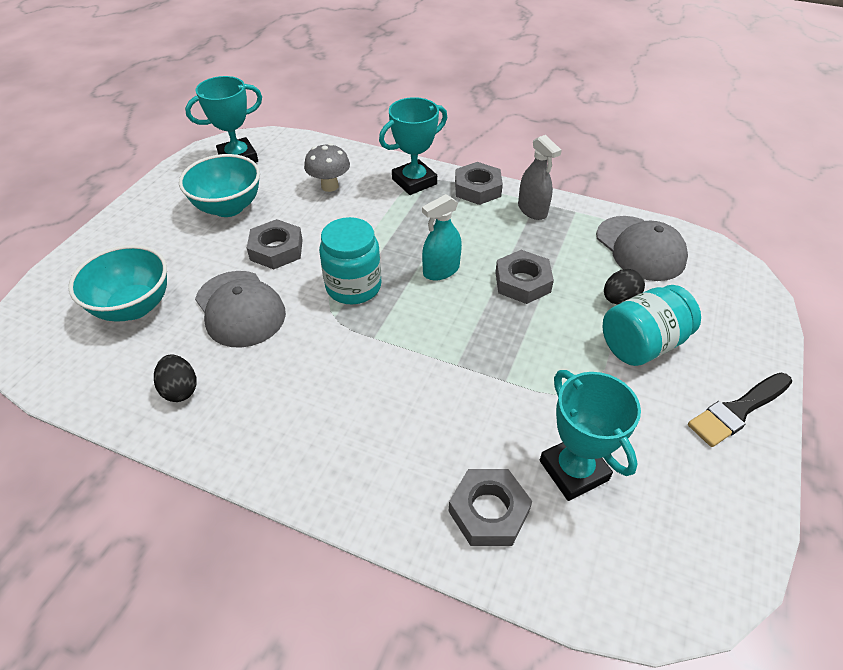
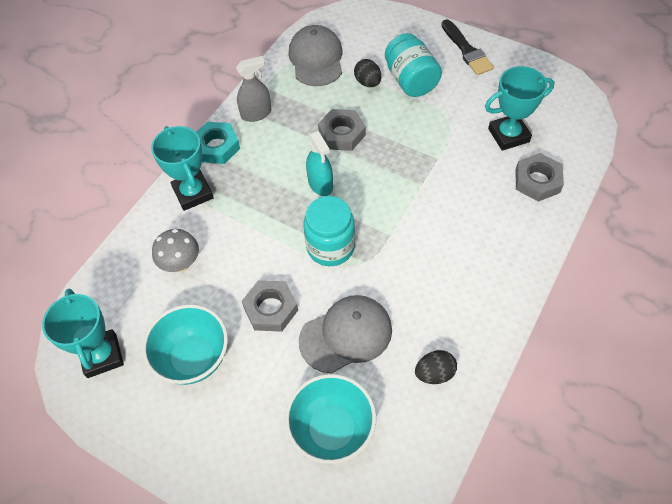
camera: 80 degrees left, 10 degrees up
grey nut [455,162,503,205] -> turquoise nut [196,122,240,164]
grey cap [596,216,688,281] -> grey cap turned 75 degrees counterclockwise [288,25,342,86]

